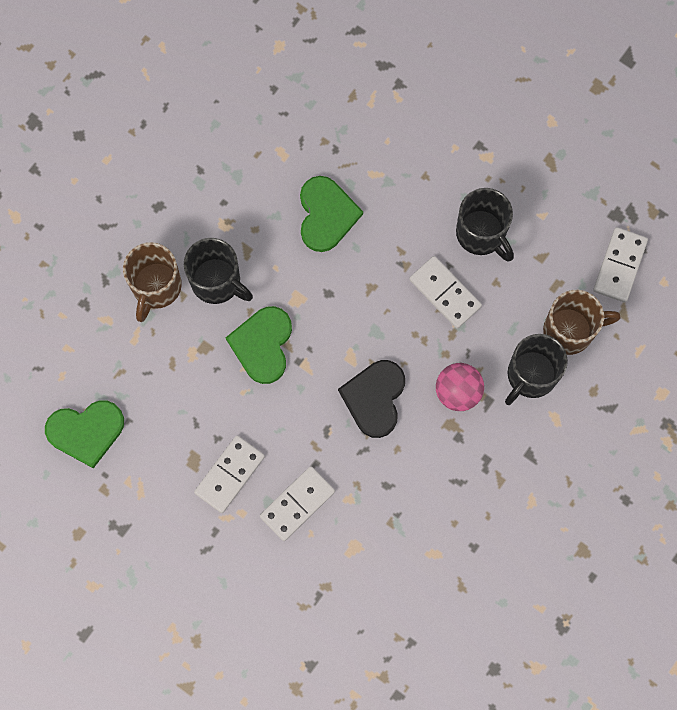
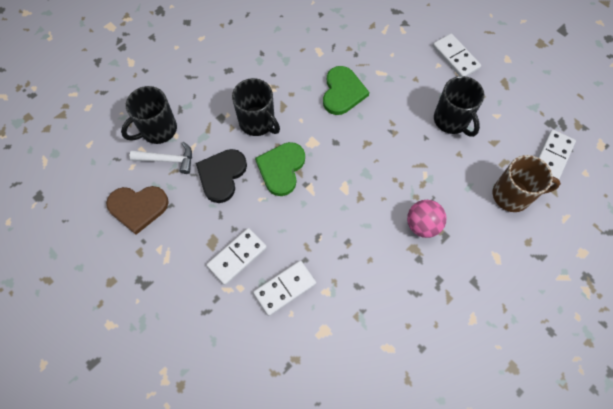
camera: 10 degrees right, 10 degrees down
green heart [45,400,124,468] -> brown heart [106,186,169,235]
brown mug [123,242,182,322] -> none
black heart [338,360,405,438] -> black heart moved to [196,149,247,203]
white domino [409,256,482,328] -> white domino moved to [433,34,481,77]
black mug [505,334,568,405] -> black mug moved to [121,86,177,144]
none -> white hammer [130,142,192,174]

